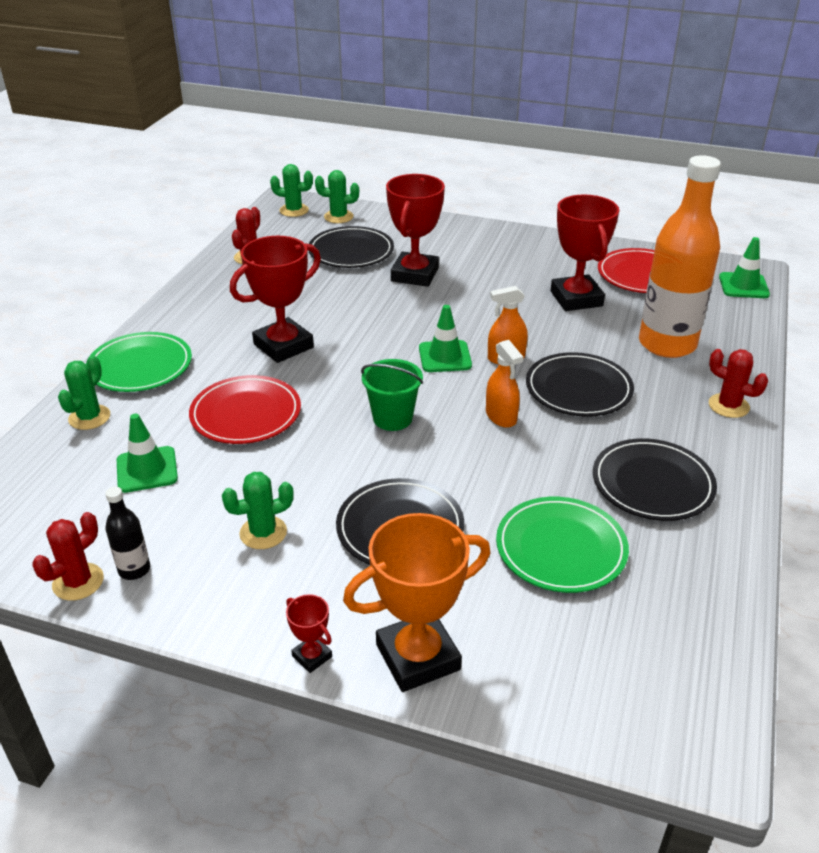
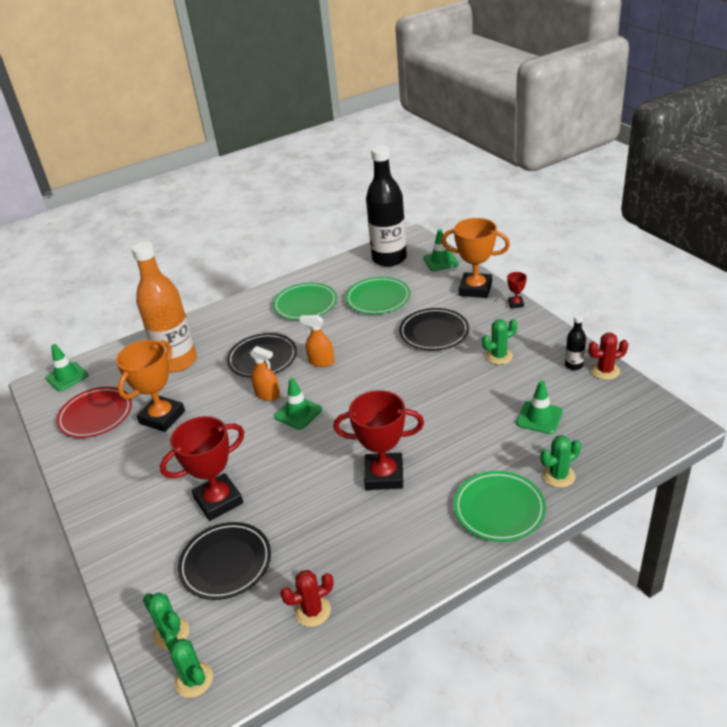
camera: 135 degrees left, 0 degrees up
red plate [189,375,301,444] -> none
green cactus [222,472,294,549] -> green cactus turned 45 degrees counterclockwise [482,319,517,365]
green bucket [361,359,423,431] -> none
orange spray bottle [486,340,523,428] -> orange spray bottle turned 90 degrees counterclockwise [300,315,334,367]
red trophy [551,194,619,311] -> orange trophy [116,340,185,432]
black plate [593,438,717,521] -> green plate [273,282,337,320]
red cactus [709,349,768,418] -> none
none -> black bottle [366,146,407,267]
none -> green traffic cone [423,229,459,271]

